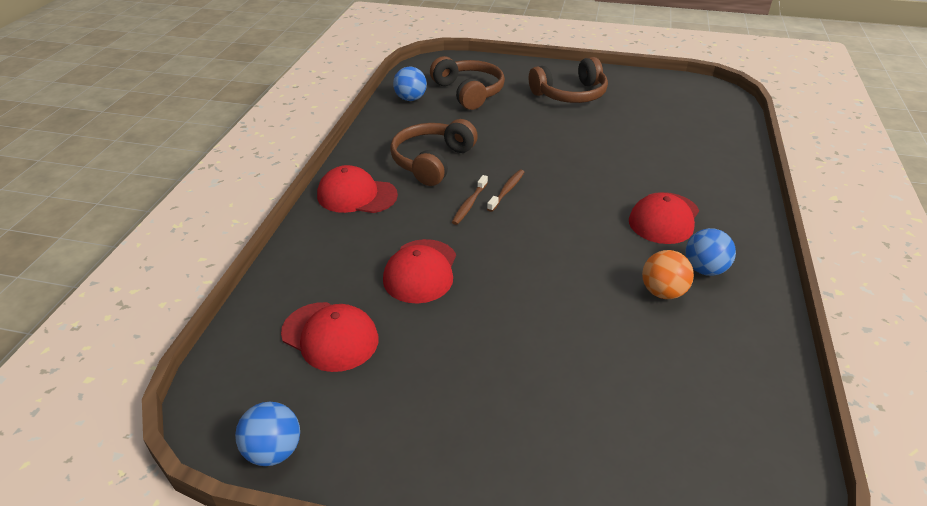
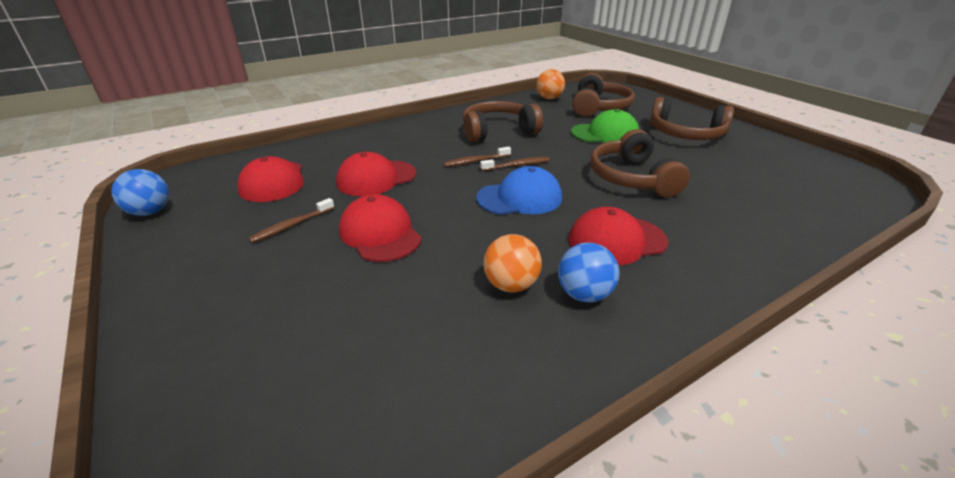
camera: 45 degrees right, 5 degrees down
red cap [317,165,398,213] -> red cap moved to [339,194,422,262]
blue ball [393,67,427,101] -> orange ball [536,69,565,99]
none -> brown toothbrush [248,198,334,243]
none -> blue cap [476,166,562,215]
none -> green cap [571,109,639,143]
none -> brown headphones [590,129,690,197]

